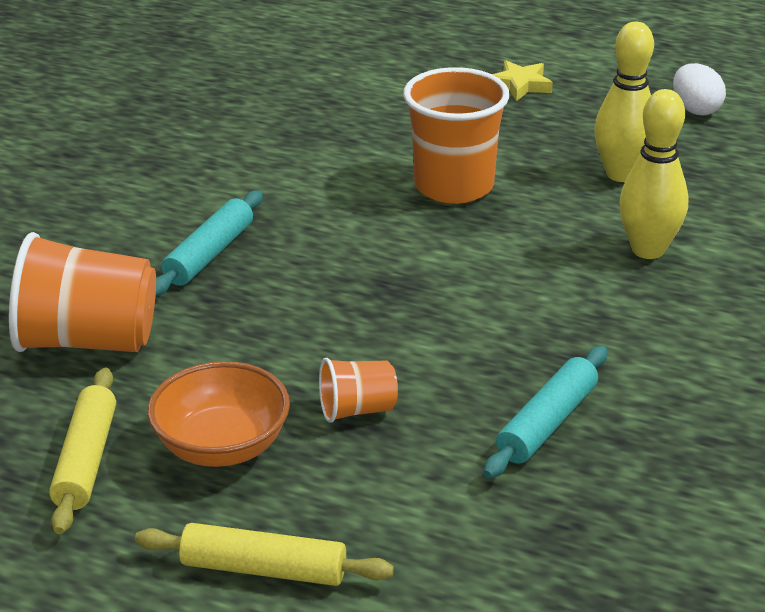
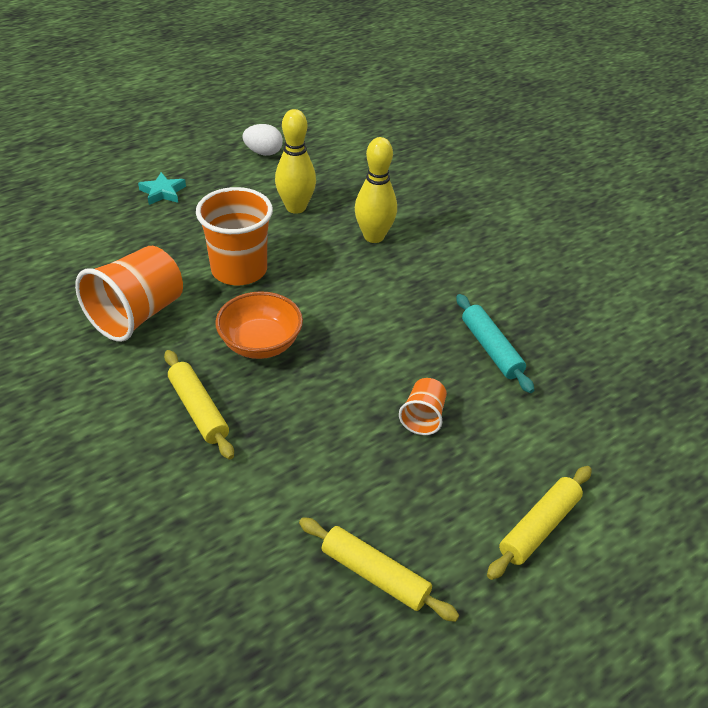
camera: 60 degrees left, 10 degrees up
orange cup [9,232,156,352] -> orange cup moved to [75,246,183,342]
orange bowl [147,361,290,467] -> orange bowl moved to [215,291,303,359]
turquoise rolling pin [156,190,263,296] -> yellow rolling pin [164,350,234,459]
yellow star [492,60,553,101] -> turquoise star [138,172,186,205]

